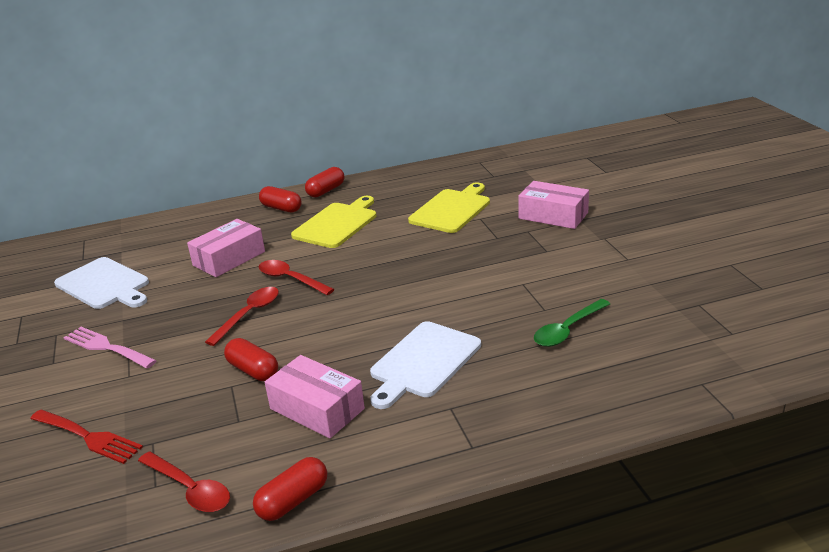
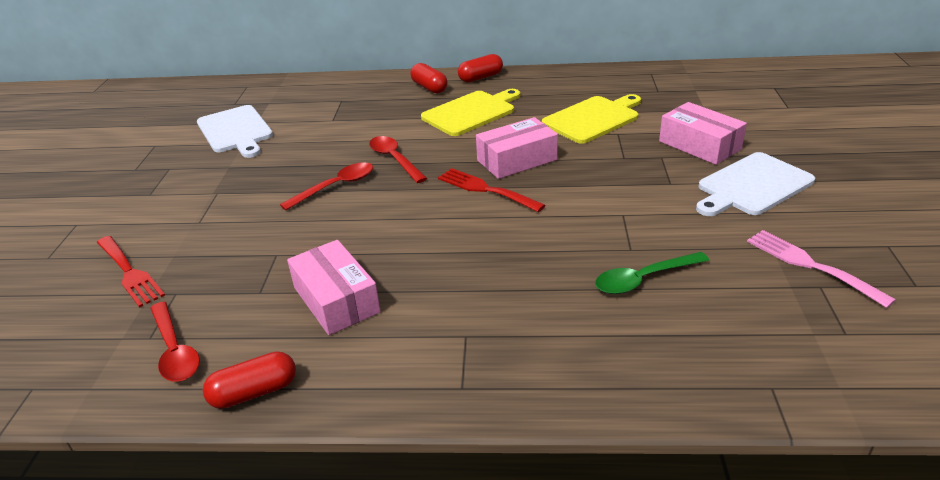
camera: 20 degrees right, 5 degrees up
pink fork [63,327,157,368] -> pink fork moved to [747,230,896,308]
pink box [187,219,265,277] -> pink box moved to [476,117,558,179]
red capsule [224,338,278,381] -> none
white cutting board [370,321,481,409] -> white cutting board moved to [696,152,815,216]
none -> red fork [438,168,545,212]

